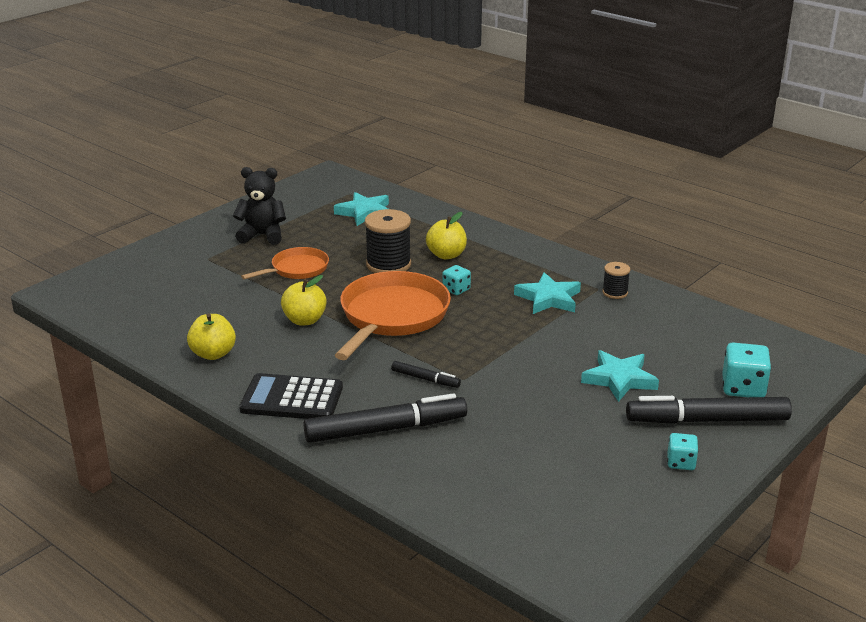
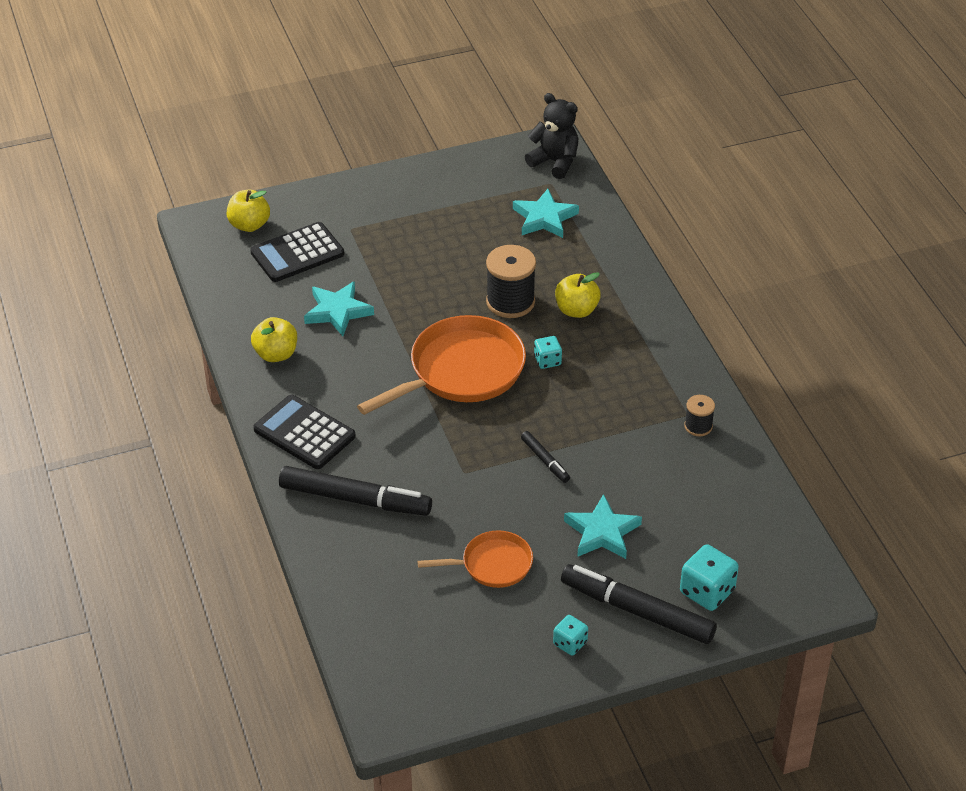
camera: 30 degrees right, 15 degrees up
black teddy bear [233,167,286,245] -> black teddy bear moved to [525,93,579,179]
orange pan [241,247,329,279] -> orange pan moved to [417,530,533,588]
yellow apple [281,275,327,325] -> yellow apple moved to [227,190,270,232]
black marker [391,361,461,388] -> black marker moved to [521,431,570,483]
turquoise star [514,272,581,314] -> turquoise star moved to [304,281,374,336]
none -> black calculator [250,222,344,282]

